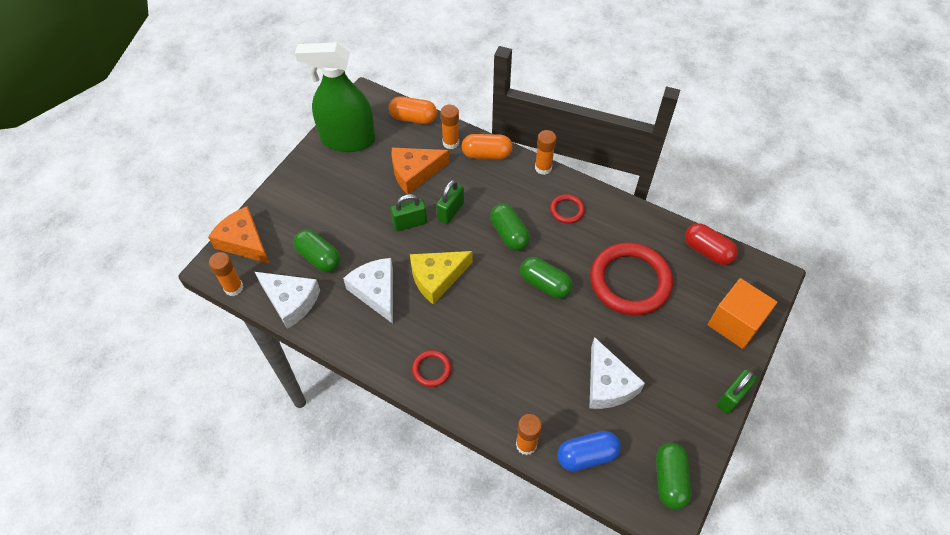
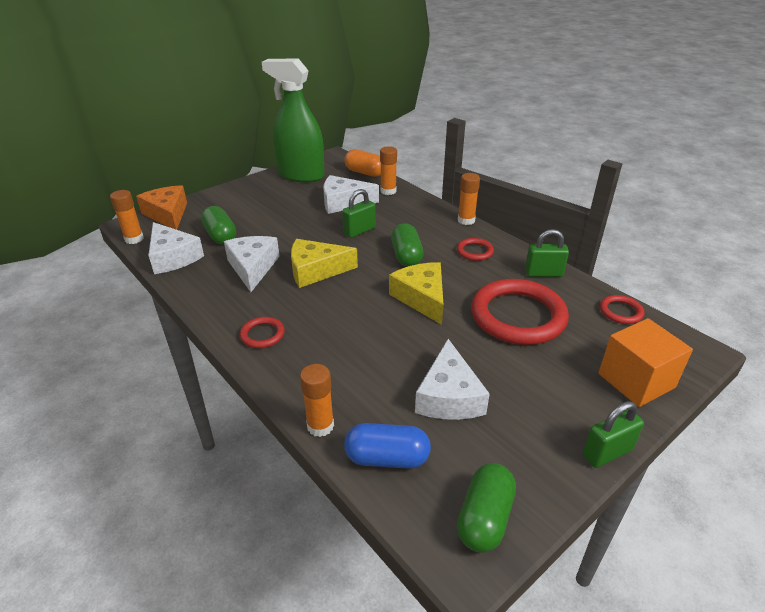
camera: 20 degrees right, 20 degrees down
green padlock [390,194,427,231] -> green padlock moved to [525,229,569,277]
orange cheese [391,148,449,194] -> white cheese [323,175,379,214]
orange capsule [462,134,513,159] -> none
green capsule [520,257,573,299] -> yellow cheese [389,262,444,325]
red capsule [685,223,738,265] -> red ring [600,295,644,324]

